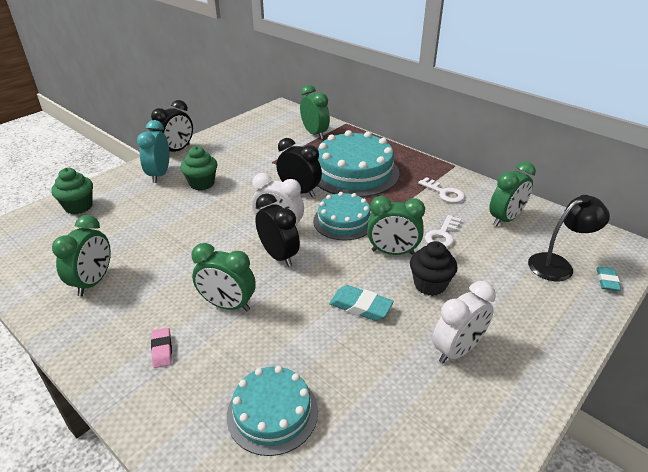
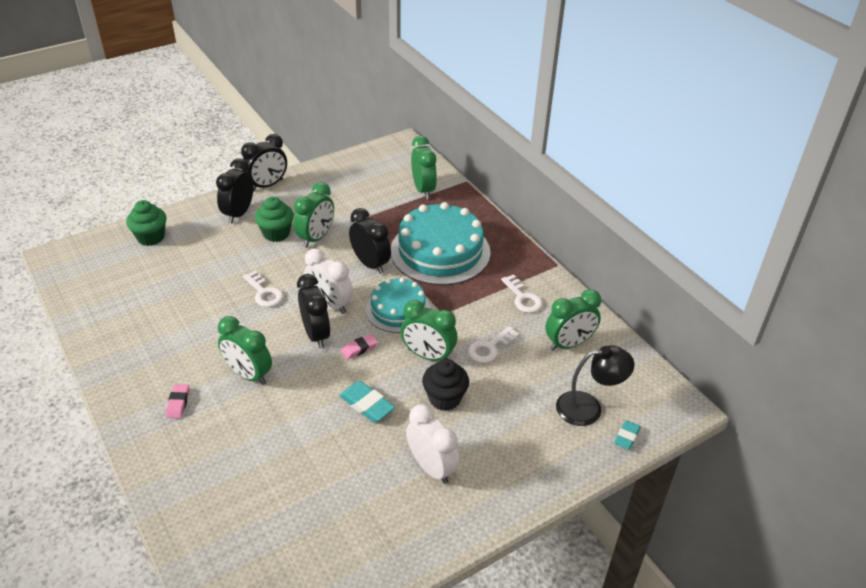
camera: 15 degrees right, 5 degrees up
green clock [52,215,111,296] -> green clock moved to [293,182,334,248]
turquoise clock [137,120,169,183] -> black clock [216,158,253,224]
turquoise cake [227,366,318,456] -> none
white clock [433,281,496,363] -> white clock turned 105 degrees counterclockwise [406,404,460,484]
none -> white key [243,270,284,307]
none -> pink eraser [341,334,378,360]

